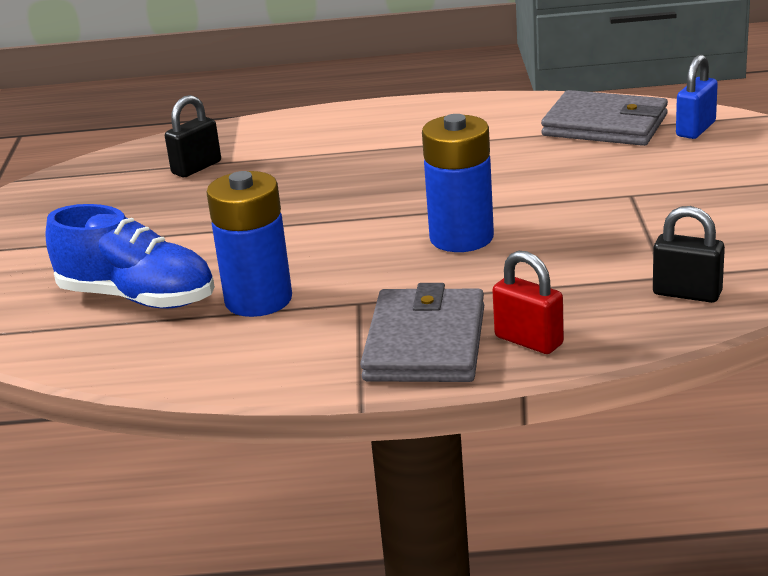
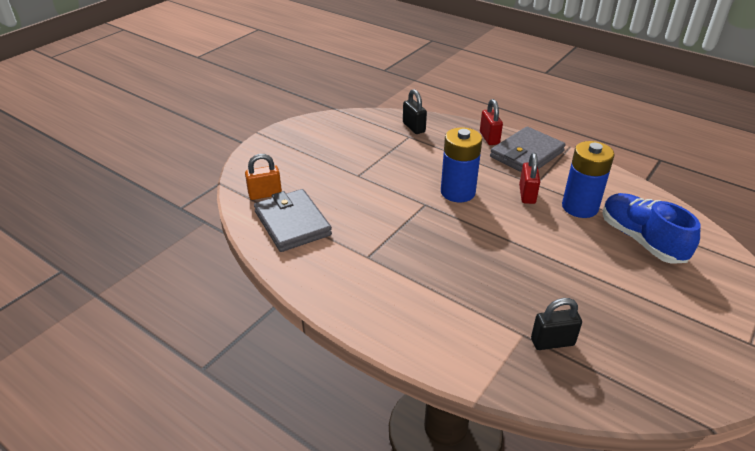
camera: 145 degrees left, 10 degrees up
blue padlock [676,55,718,139] -> orange padlock [245,154,282,200]
none -> red padlock [519,153,540,204]

